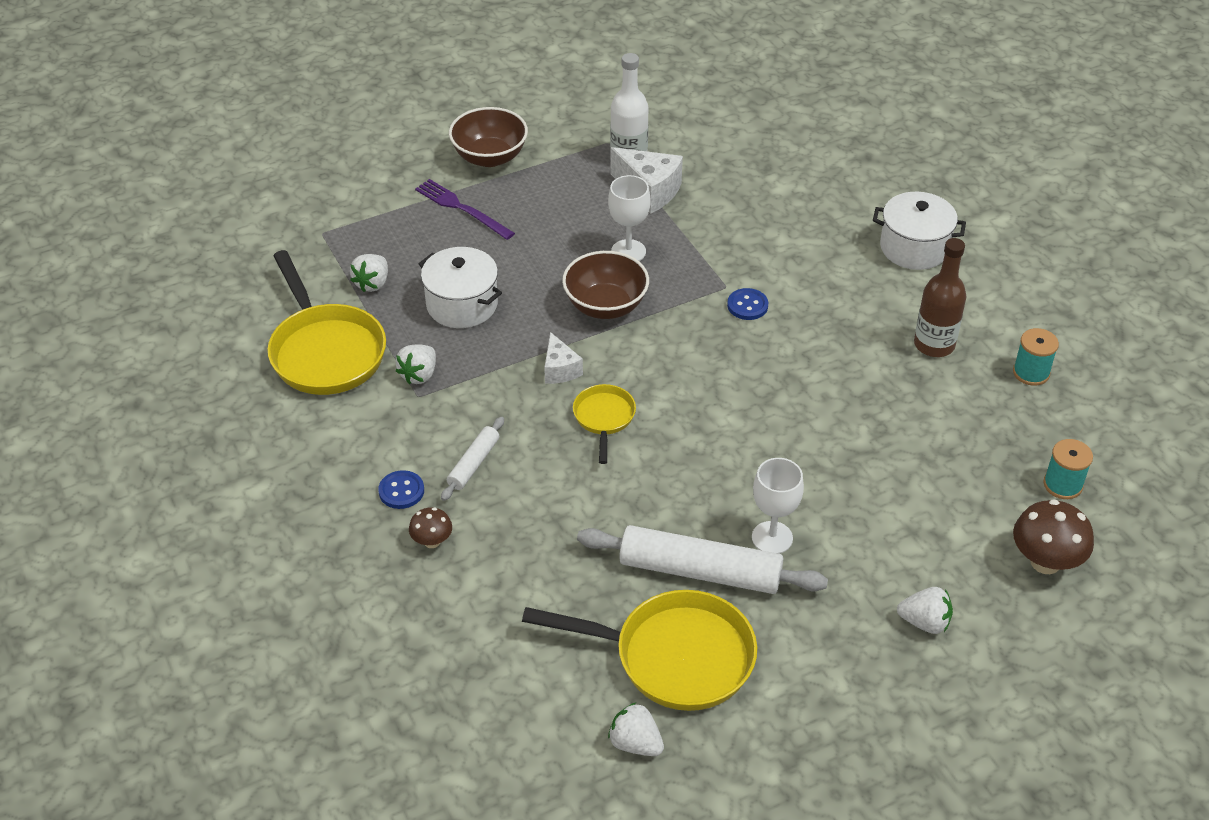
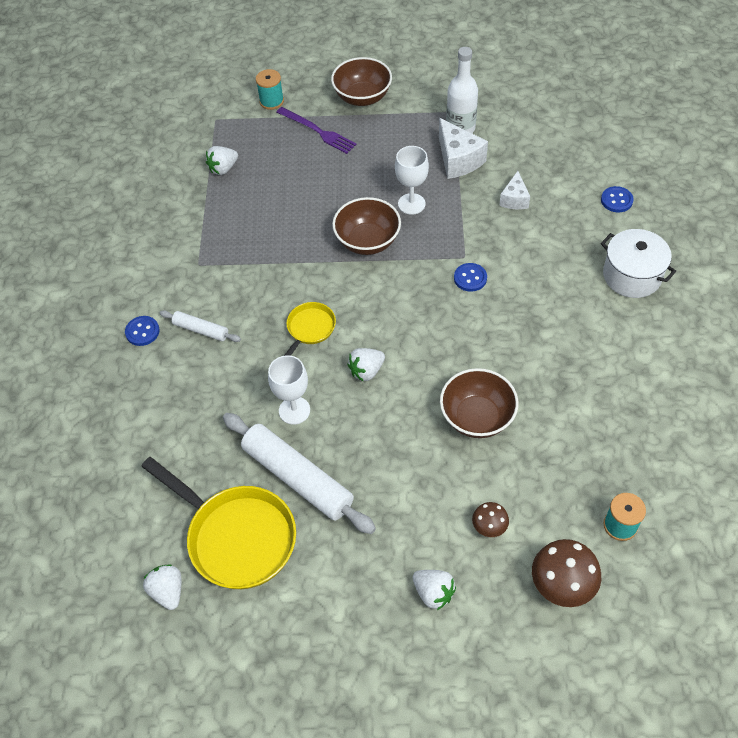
camera: 30 degrees right, 10 degrees up
yellow pan [267,250,386,395] -> none
white strawberry [396,344,436,384] -> white strawberry moved to [347,348,385,382]
brown mushroom [409,507,452,548] -> brown mushroom moved to [472,502,509,537]
purple fork [415,179,515,240] -> purple fork turned 150 degrees clockwise [276,107,357,154]
white pot [419,247,502,328] -> none
white rolling pin [441,417,504,501] -> white rolling pin turned 60 degrees clockwise [160,310,241,342]
white cheese [544,332,583,384] -> white cheese moved to [499,171,530,209]
white goblet [752,458,804,554] -> white goblet moved to [268,355,310,425]
brown bottle [914,238,966,357] -> none
turquoise spool [1013,328,1059,386] -> turquoise spool moved to [256,69,284,110]
none -> brown bowl [440,368,518,438]
none -> blue button [601,186,634,212]

